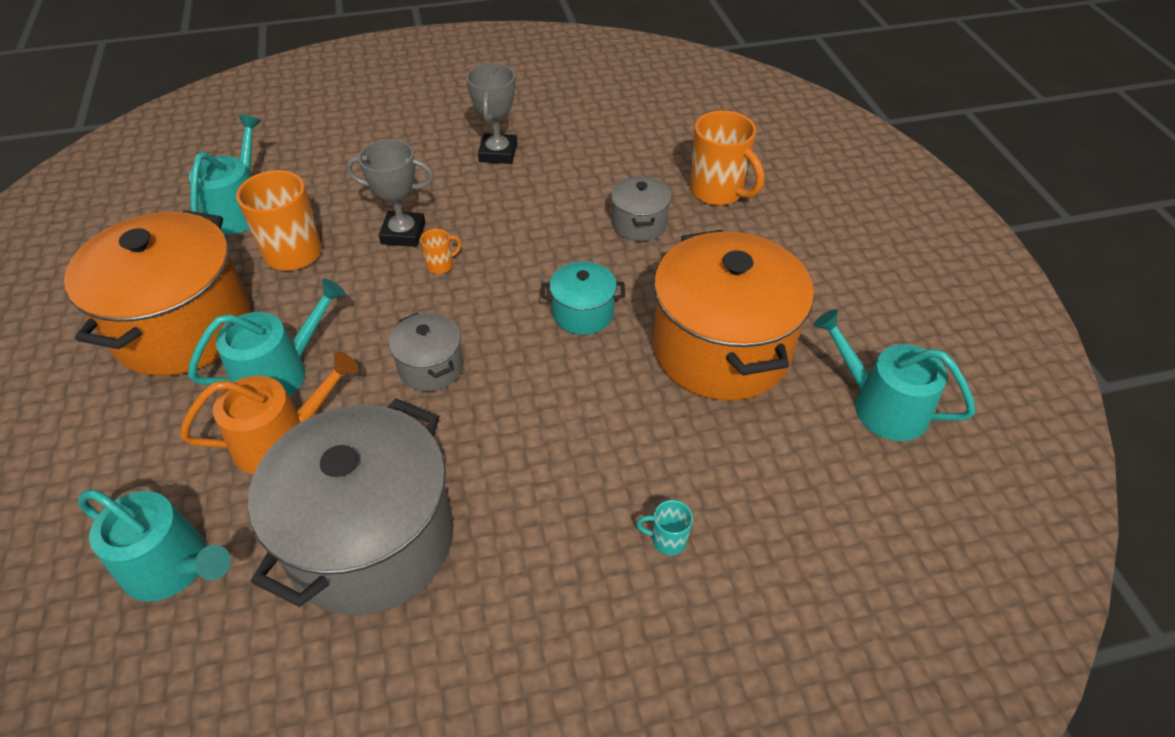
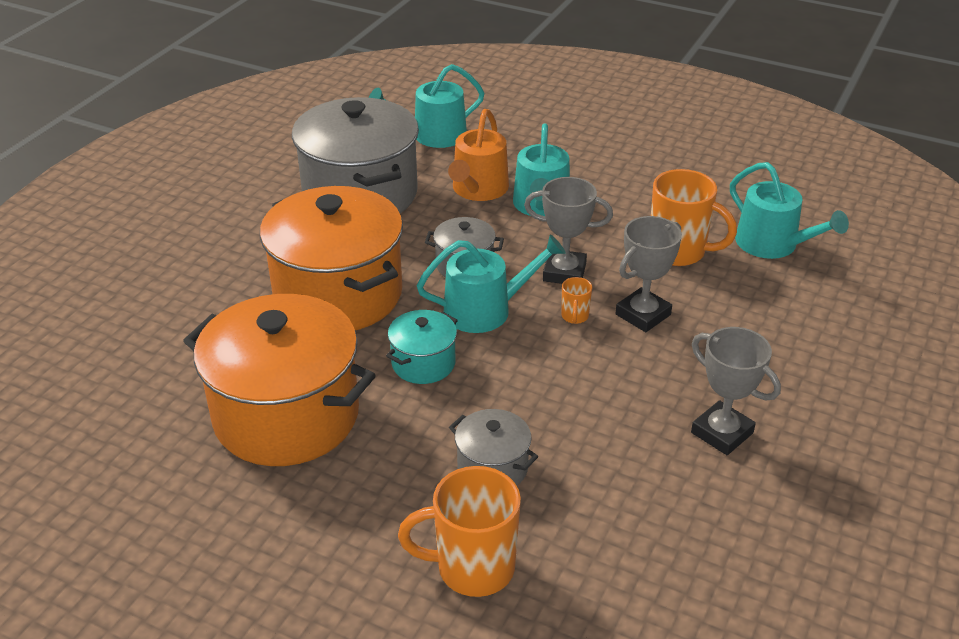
camera: 130 degrees right, 10 degrees down
orange pot [64,210,250,376] -> orange pot moved to [260,186,403,330]
turquoise mug [636,500,693,556] -> none
turquoise watering can [814,309,976,441] -> turquoise watering can moved to [417,235,566,333]
none -> grey trophy [524,177,613,284]

